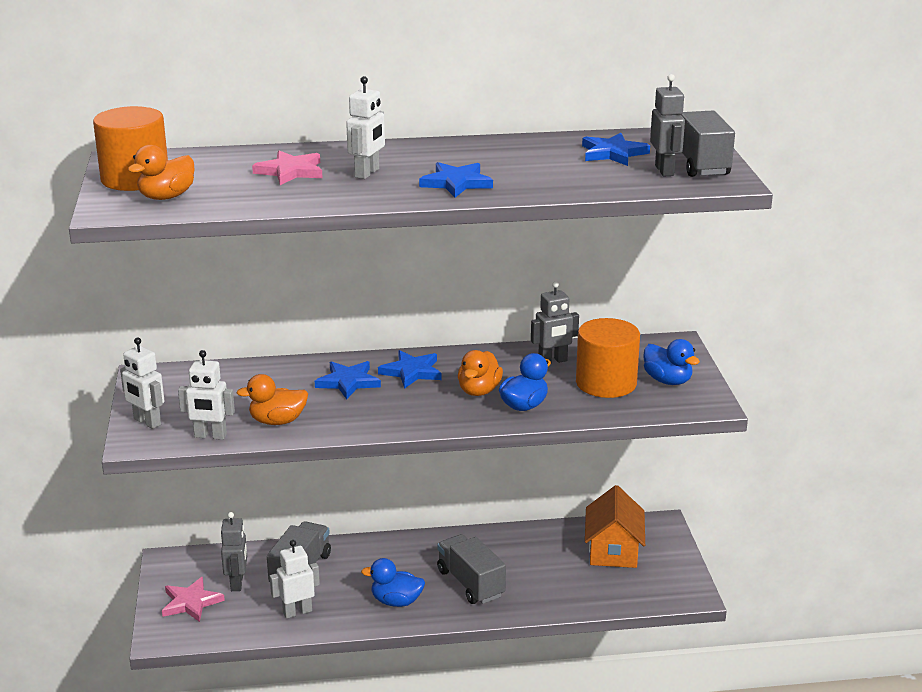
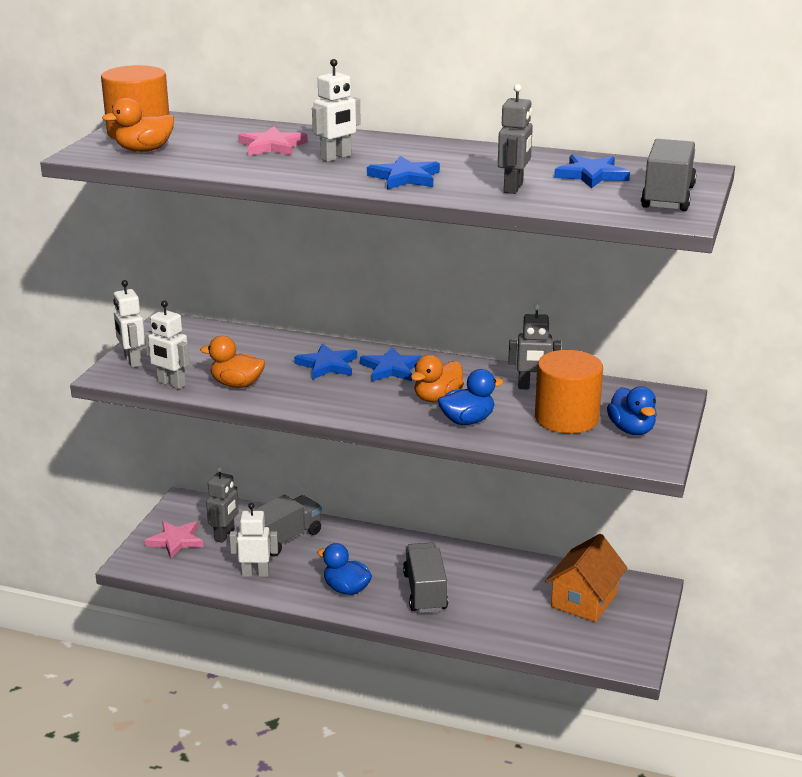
camera: 25 degrees right, 0 degrees up
grey robot [650,74,685,176] -> grey robot moved to [498,84,533,194]

